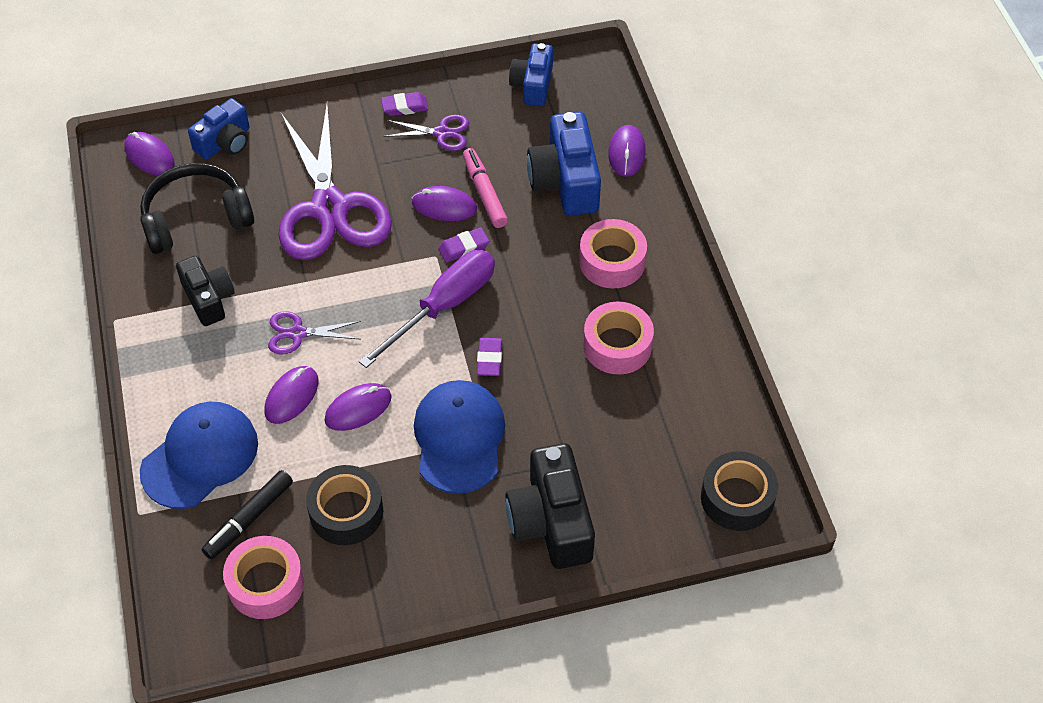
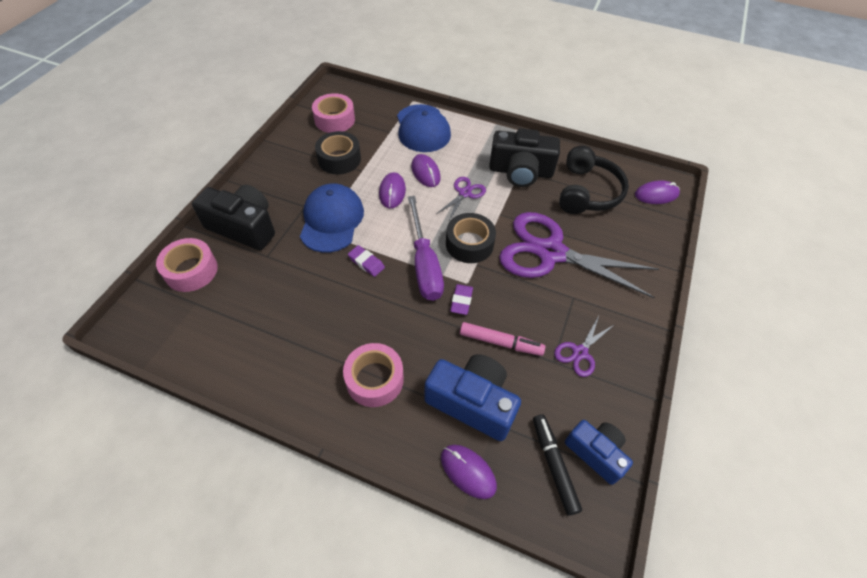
camera: 125 degrees right, 0 degrees up
black camera [176,256,235,326] -> black camera [489,128,560,187], size x1.55
blue camera [188,98,249,160] -> none
black marker [202,470,293,559] -> black marker moved to [533,414,582,516]
purple eraser [381,92,428,116] -> none
purple mouse [412,186,477,221] -> none
blue cap [414,380,505,494] -> blue cap turned 120 degrees counterclockwise [300,183,364,253]
pink tape [583,301,654,375] -> pink tape moved to [156,238,218,292]
black tape [701,451,778,531] -> black tape moved to [446,213,496,263]

